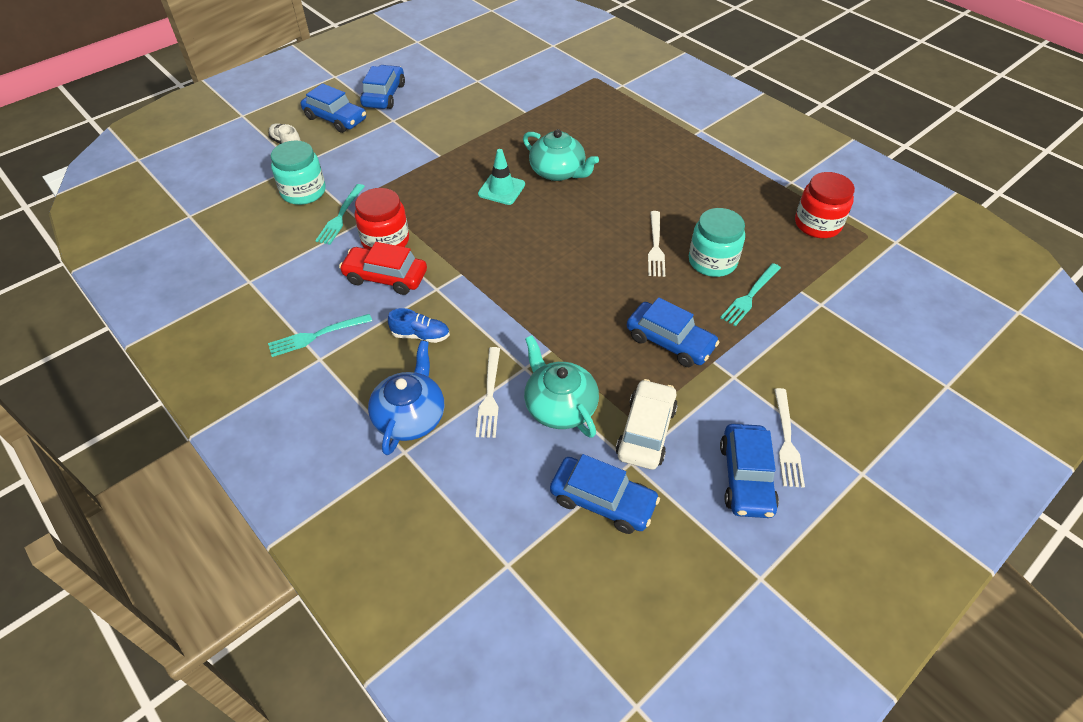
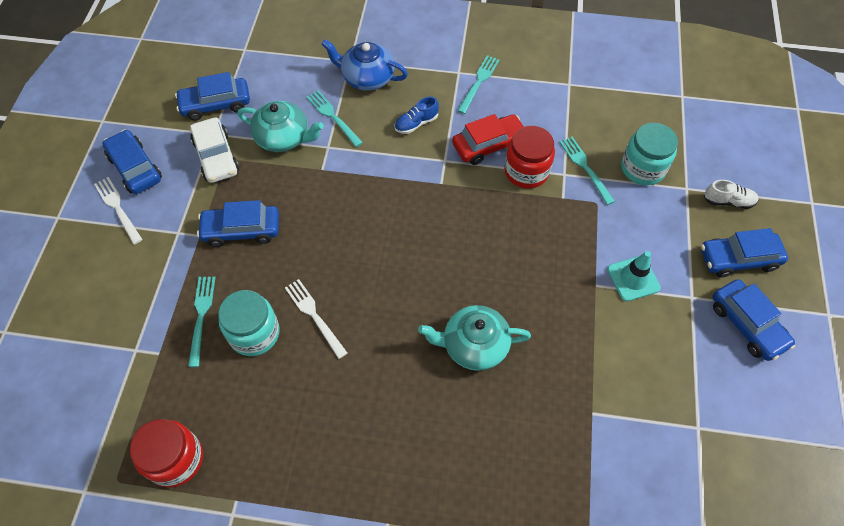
camera: 140 degrees right, 10 degrees up
blue teapot [368,340,444,455] -> blue teapot turned 135 degrees clockwise [321,40,408,91]
white fork [476,347,500,438] -> turquoise fork [307,91,363,147]
turquoise traffic cone [478,149,525,205] -> turquoise traffic cone moved to [607,251,661,301]

